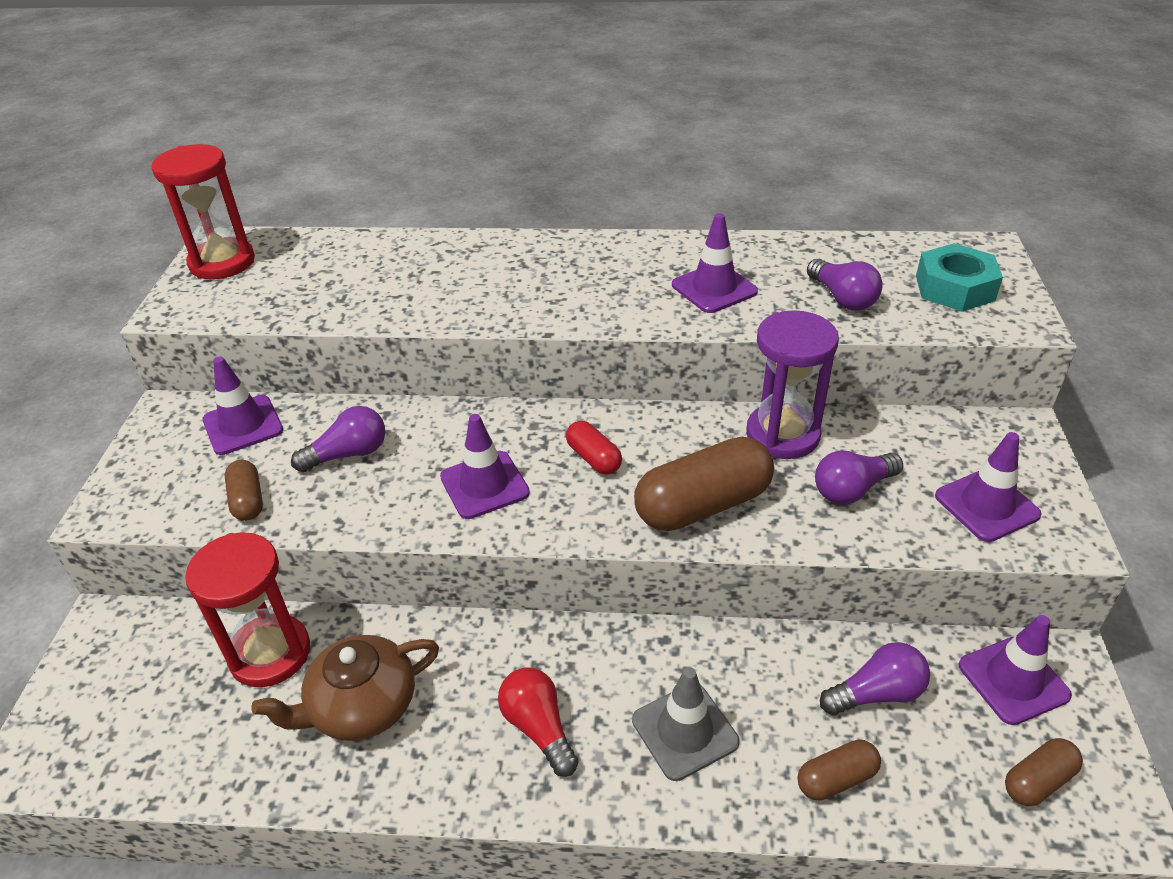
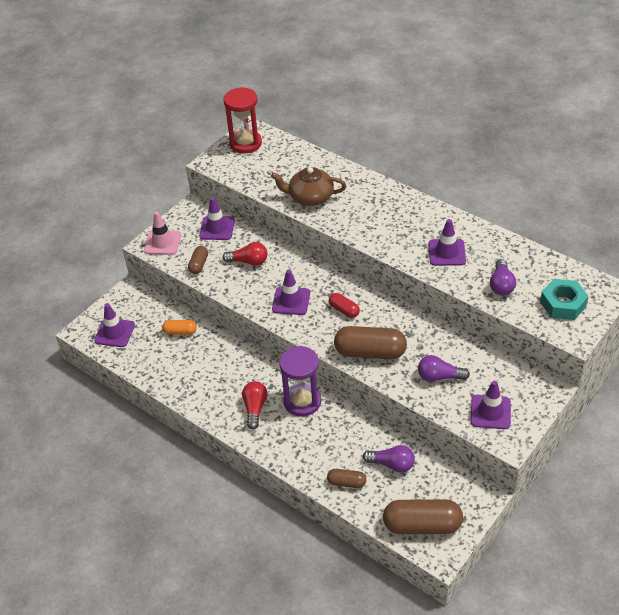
camera: 35 degrees right, 5 degrees up
red hourglass [185,532,310,687] -> orange capsule [162,320,197,335]
brown teapot [252,635,439,741] -> brown teapot moved to [271,167,346,206]
purple light bulb [291,406,385,472] -> red light bulb [223,242,268,266]
red capsule [566,421,622,475] -> red capsule turned 45 degrees counterclockwise [329,293,360,318]
grey traffic cone [632,667,740,781] -> none
purple hourglass [746,310,839,459] -> purple hourglass moved to [279,346,321,417]
purple traffic cone [959,615,1072,725] -> purple traffic cone moved to [94,303,135,347]
brown capsule [1005,738,1083,806] -> brown capsule [383,499,463,534], size x1.93
none -> pink traffic cone [144,212,181,255]

